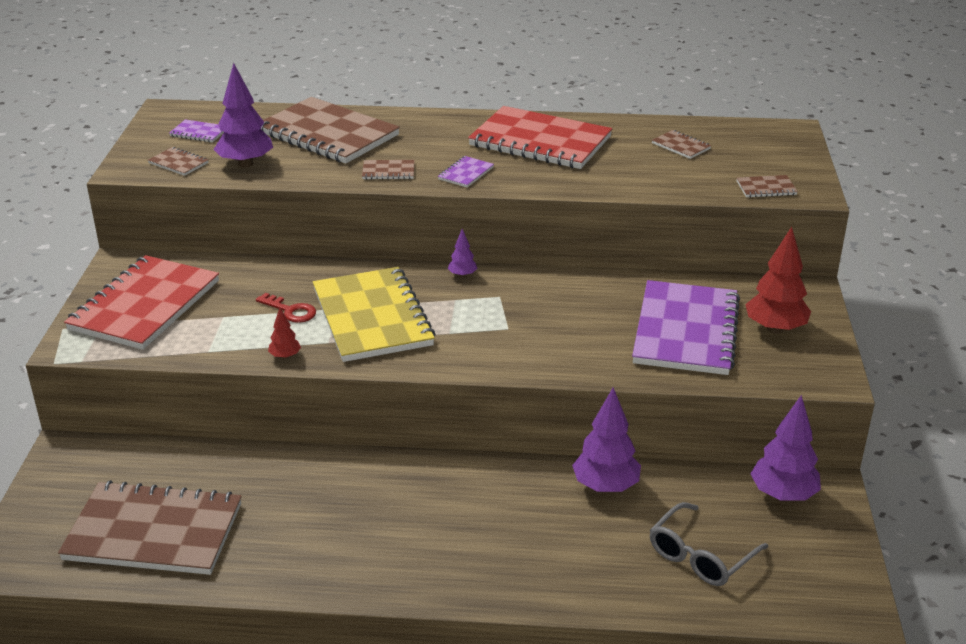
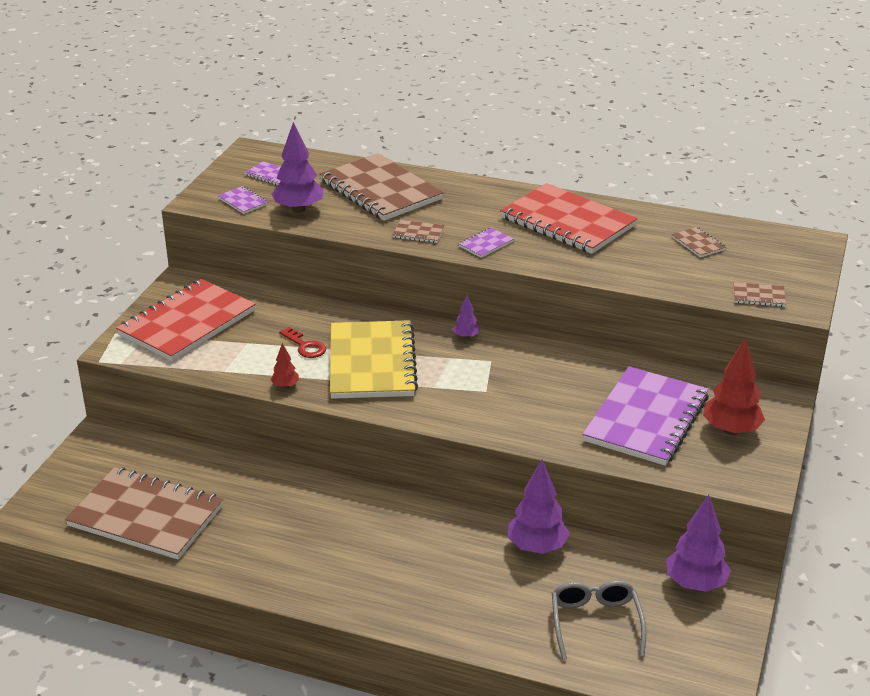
camera: 15 degrees right, 0 degrees up
brown notebook [148,147,209,176] -> purple notebook [218,186,268,214]
grey glasses [650,502,768,586] -> grey glasses turned 120 degrees clockwise [552,580,646,660]

